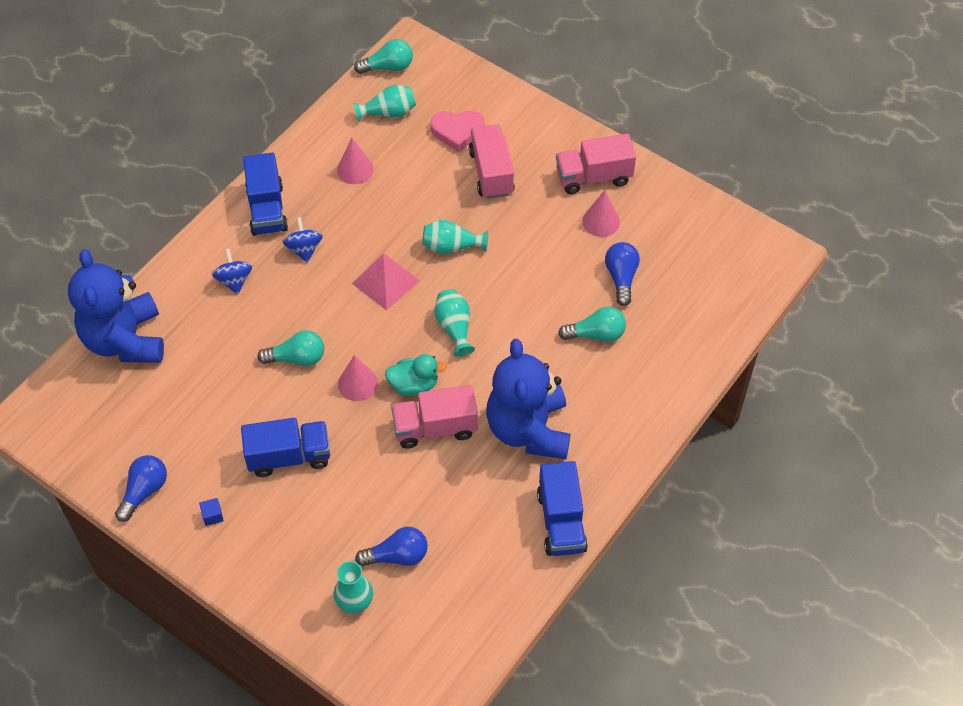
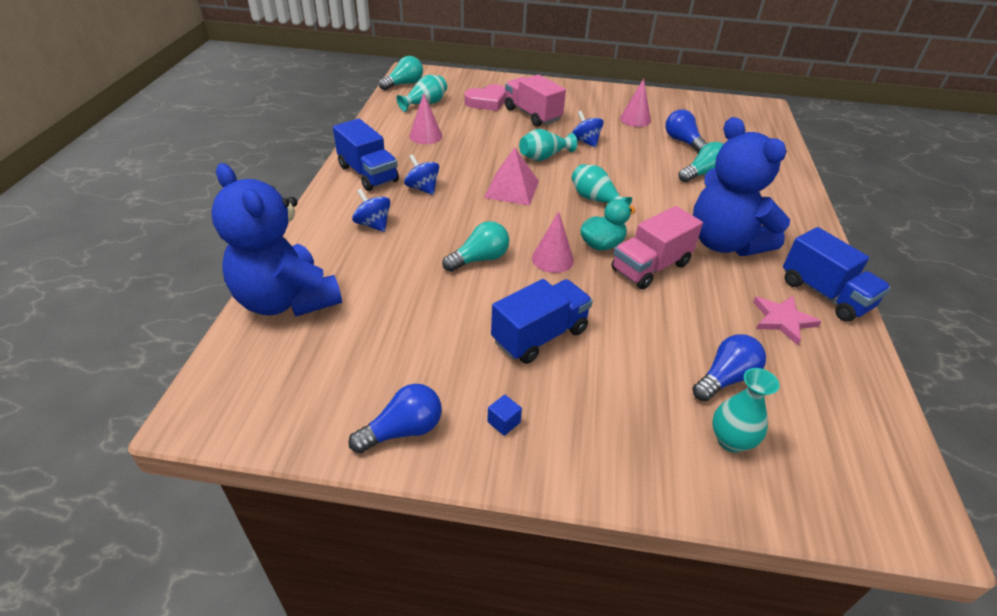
camera: 30 degrees left, 15 degrees down
blue light bulb [115,455,167,522] -> blue light bulb turned 60 degrees clockwise [348,384,442,453]
pink truck [556,134,636,194] -> none
none -> blue spinning top [572,111,603,148]
none -> pink star [753,296,822,345]

